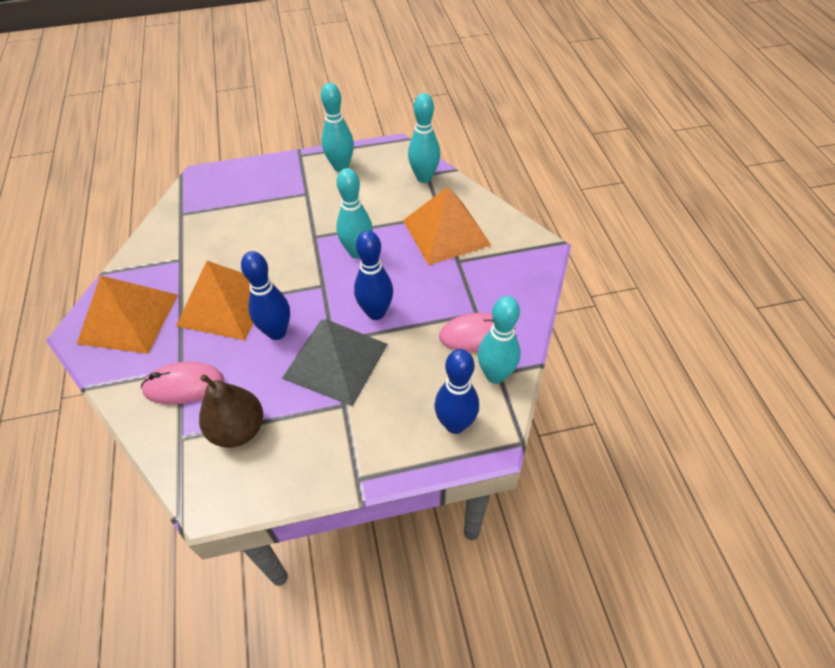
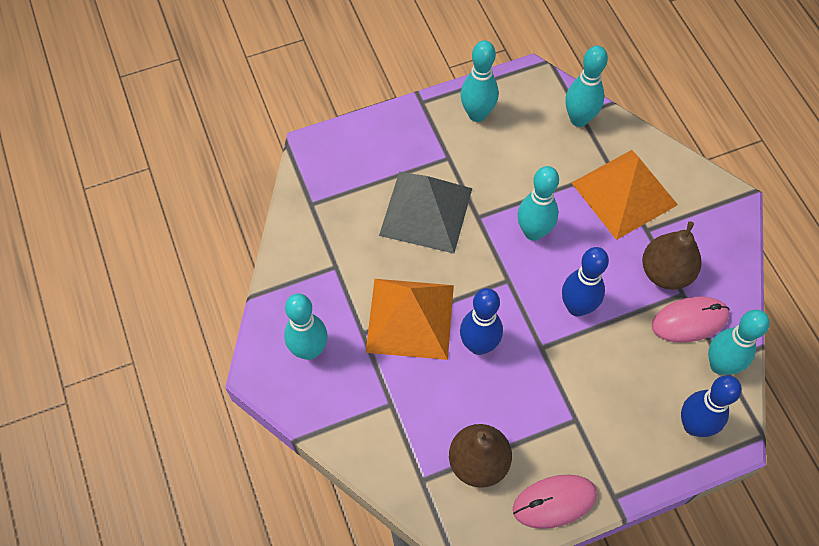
camera: 10 degrees left, 10 degrees up
orange pyramid [77,275,178,354] -> turquoise bowling pin [284,294,328,360]
pink mouse [141,361,224,405] -> pink mouse moved to [513,475,597,529]
grey pyramid [282,319,388,406] -> grey pyramid moved to [379,172,472,253]
none -> brown pear [642,221,702,290]

